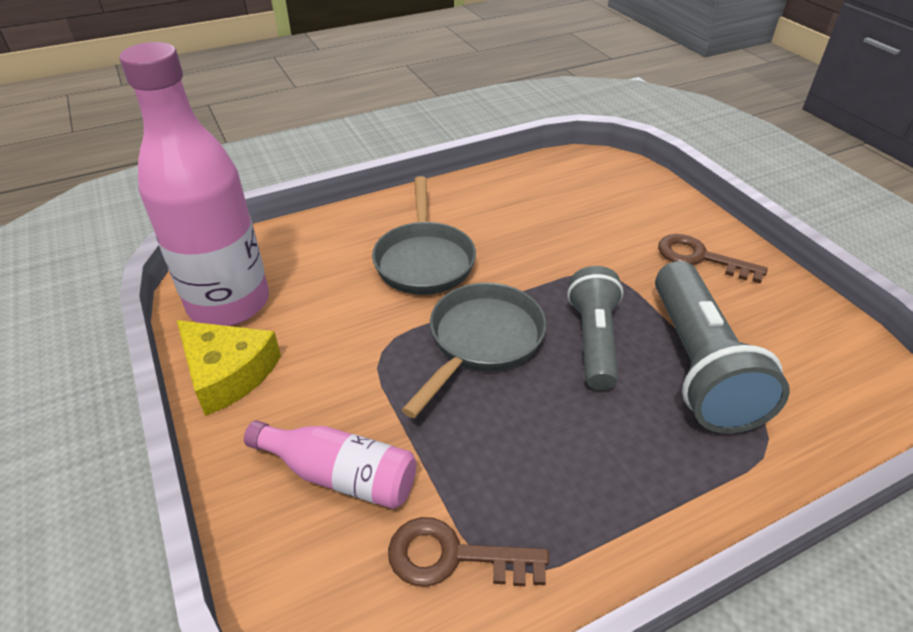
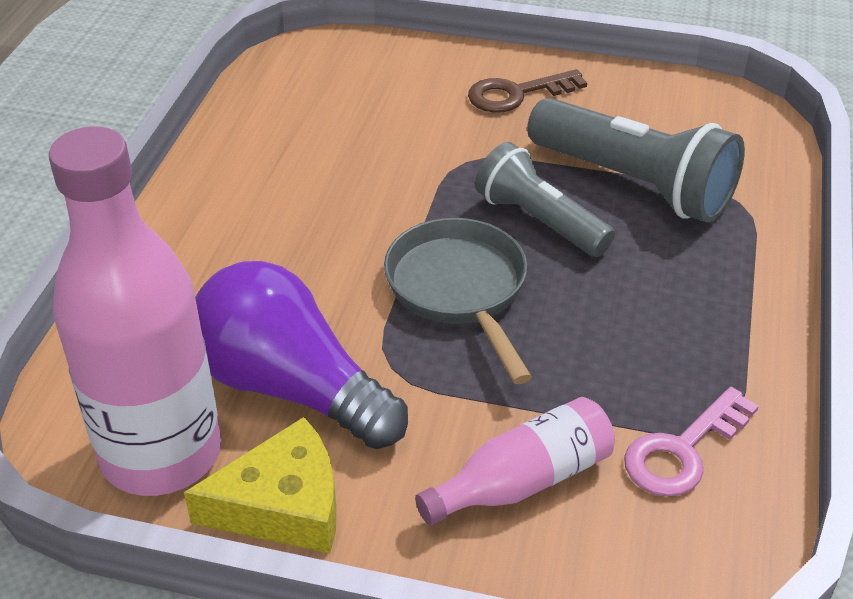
camera: 50 degrees left, 0 degrees up
grey pan [372,176,476,295] -> none
brown key [388,517,549,587] -> pink key [624,387,759,497]
none -> purple light bulb [195,261,408,449]

